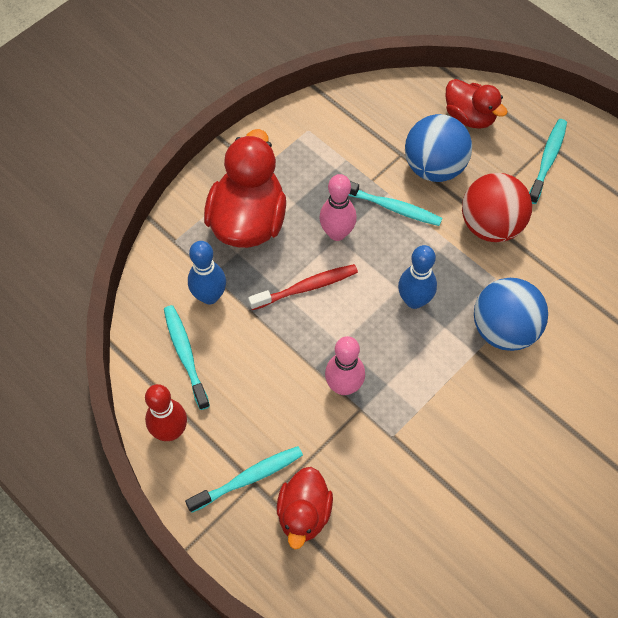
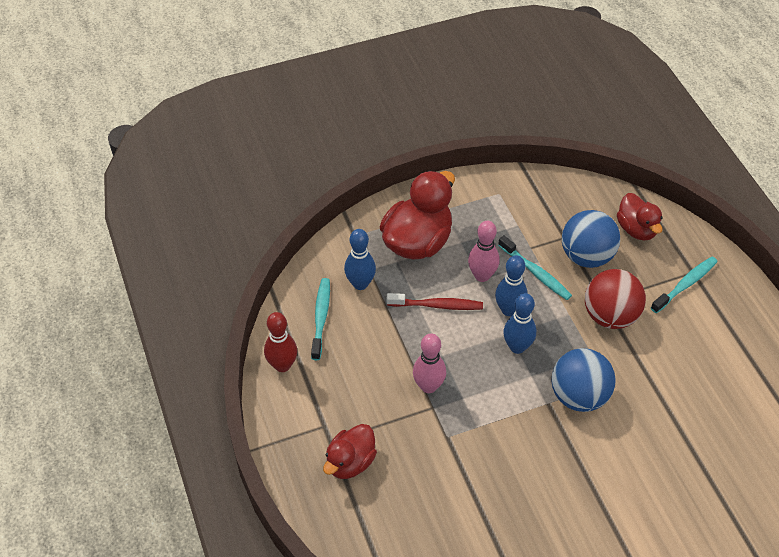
camera: 25 degrees right, 10 degrees down
turquoise toothbrush [185,446,303,513] -> none
none -> blue bowling pin [495,255,528,316]

